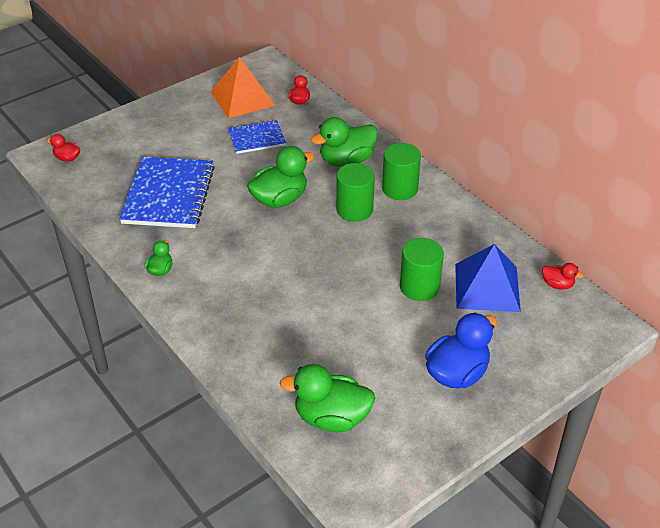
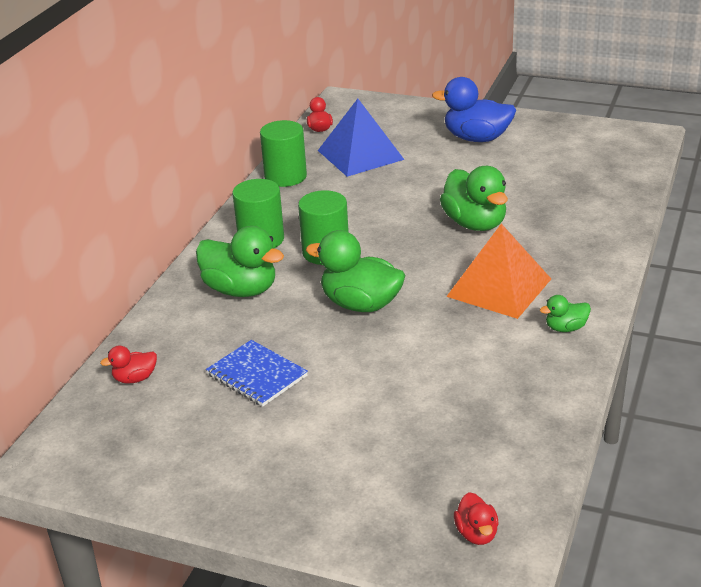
camera: 120 degrees left, 10 degrees down
blue notebook [119,157,215,228] -> none
orange pyramid [210,57,276,118] -> orange pyramid moved to [446,224,551,319]
green duck [280,364,375,432] -> green duck moved to [440,166,508,231]
green cylinder [400,238,444,301] -> green cylinder moved to [260,120,307,187]

